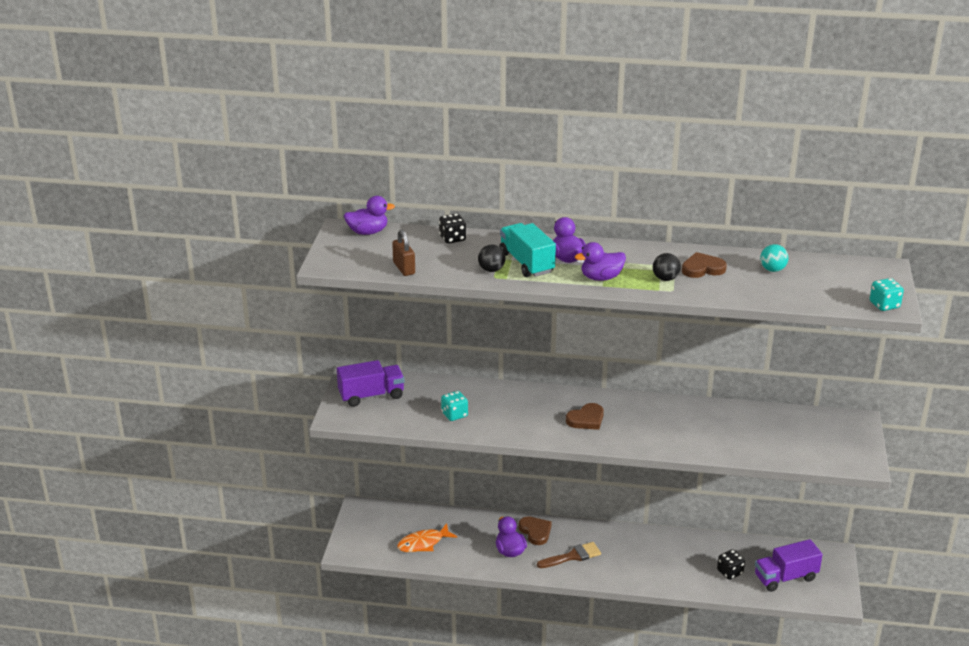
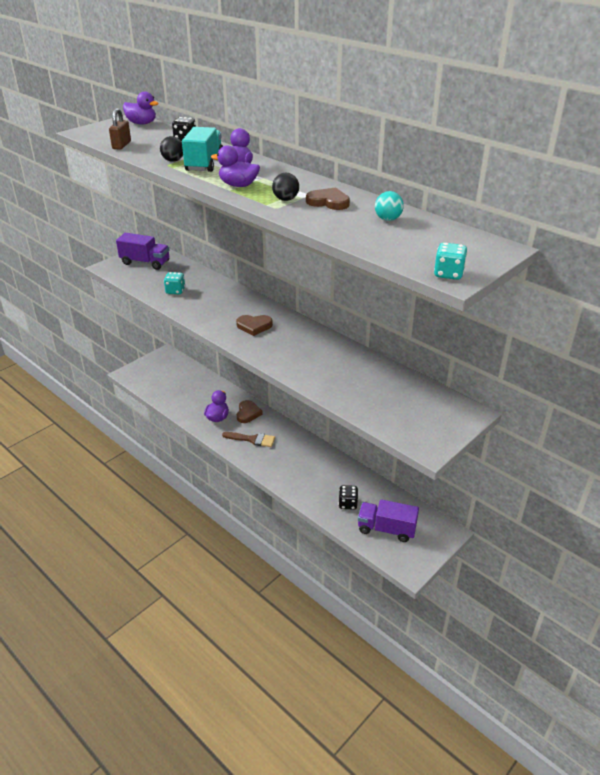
camera: 35 degrees right, 5 degrees up
orange fish [397,523,457,552] -> none

